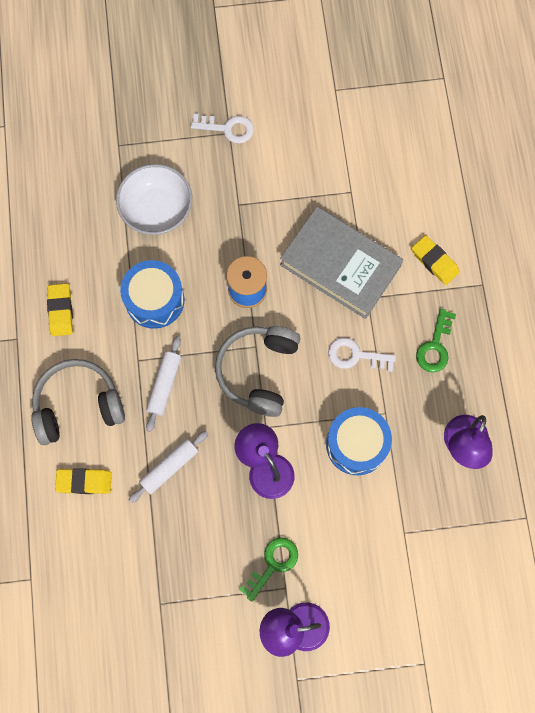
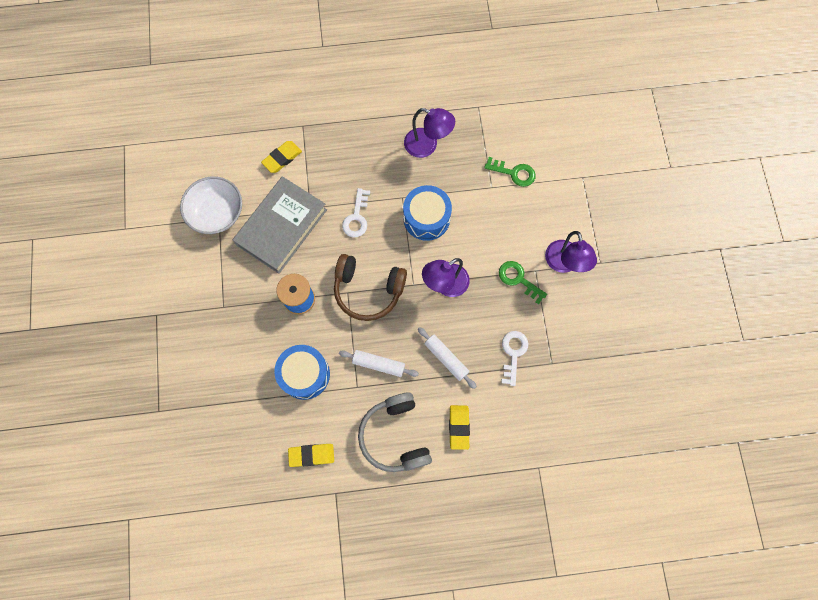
camera: 90 degrees left, 0 degrees up
white bowl [116,164,192,235] -> white bowl moved to [180,176,242,234]
white key [190,113,254,143] -> white key moved to [501,331,528,386]
grey headphones [215,326,300,417] -> brown headphones [334,254,407,321]
green key [416,309,456,372] -> green key moved to [484,157,536,187]

